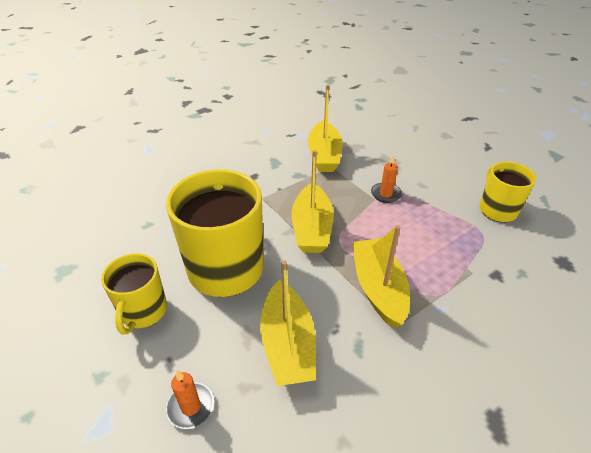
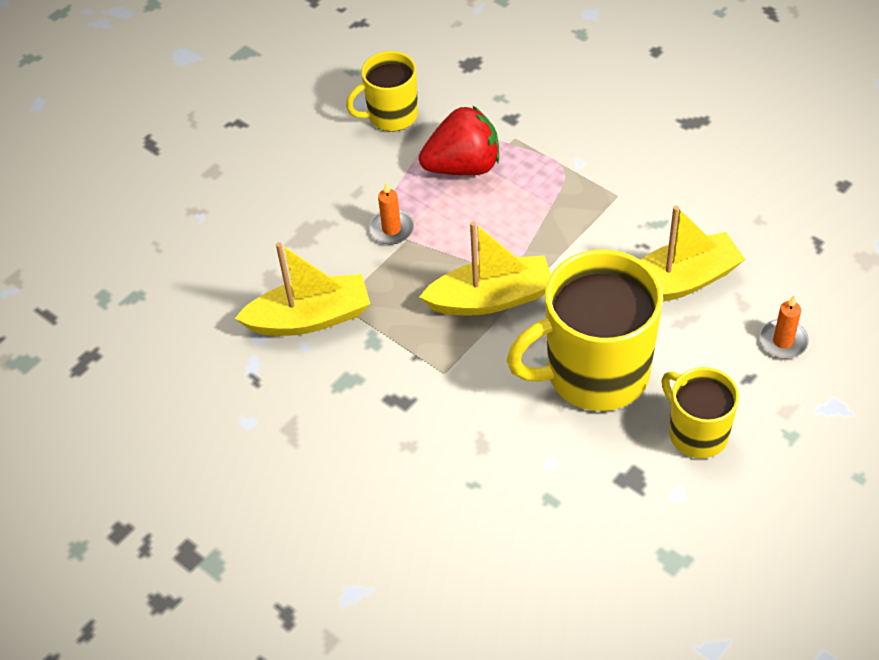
camera: 100 degrees left, 10 degrees up
yellow mug [101,253,167,335] -> yellow mug turned 120 degrees counterclockwise [661,367,739,458]
yellow boat [352,225,410,329] -> none
none -> red strawberry [419,105,499,175]

